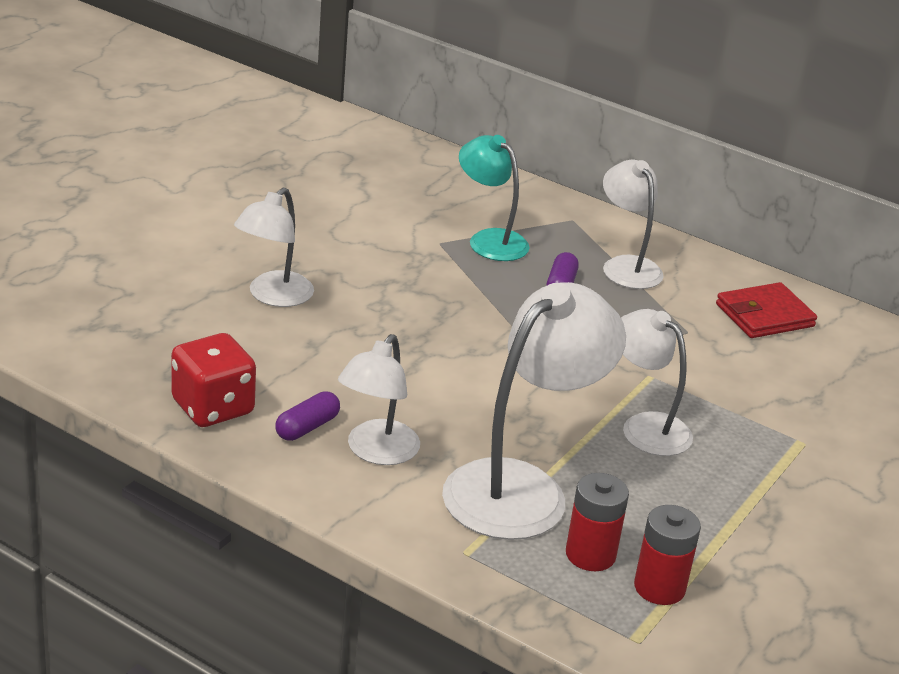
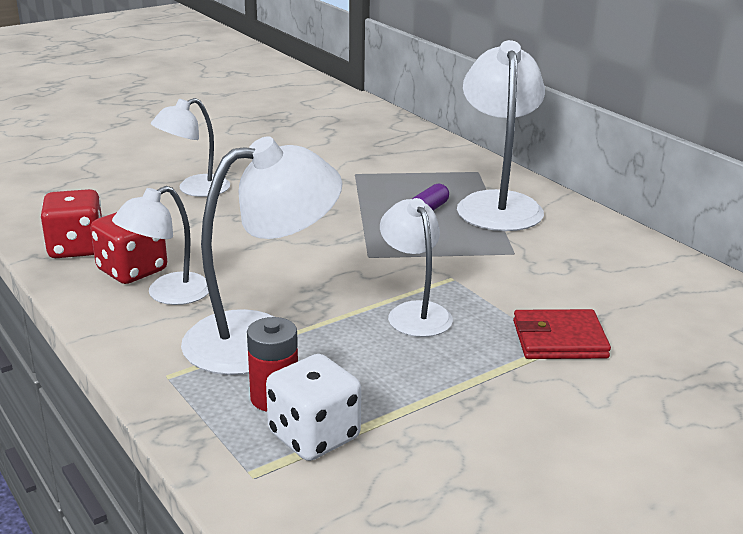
camera: 25 degrees right, 5 degrees down
purple capsule [275,391,340,441] -> red dice [90,212,167,284]
turquoise lamp [459,135,529,261] -> none
white lamp [603,160,664,289] -> white lamp [457,40,545,231], size x1.65
red battery [634,505,701,605] -> white dice [266,354,361,461]
red wallet [716,282,817,338] -> red wallet moved to [513,309,611,359]

